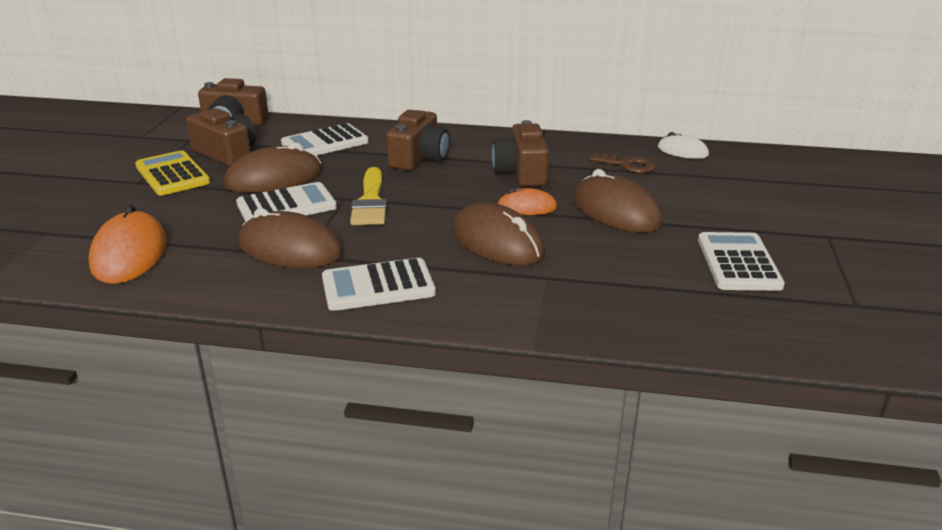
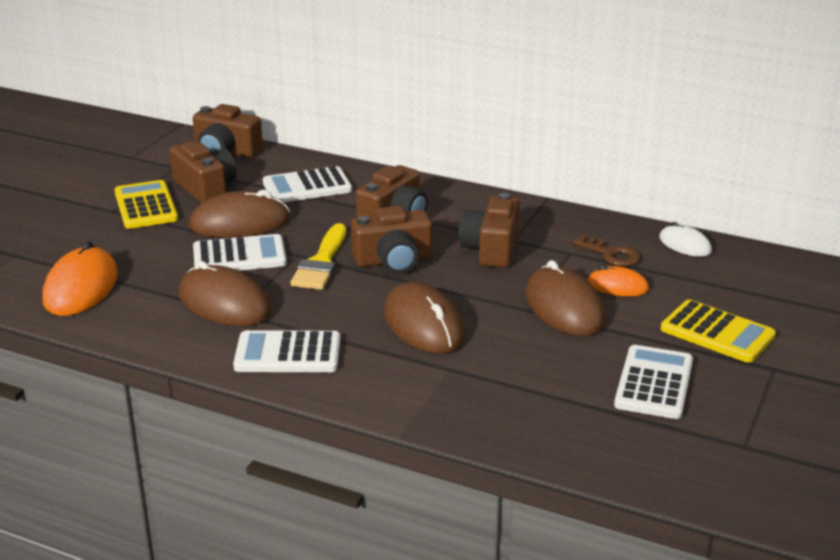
camera: 15 degrees right, 0 degrees up
orange mouse [497,188,557,215] -> orange mouse moved to [587,265,649,296]
none -> brown camera [351,206,432,274]
none -> yellow calculator [661,300,776,363]

